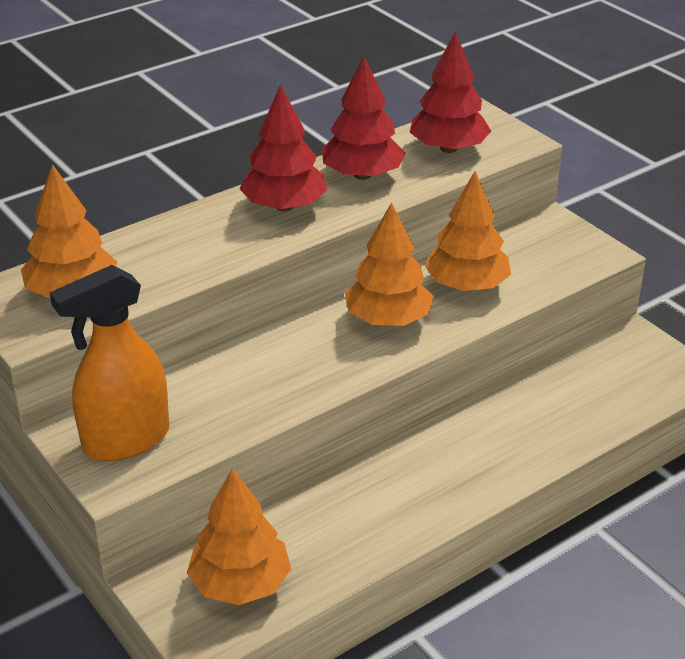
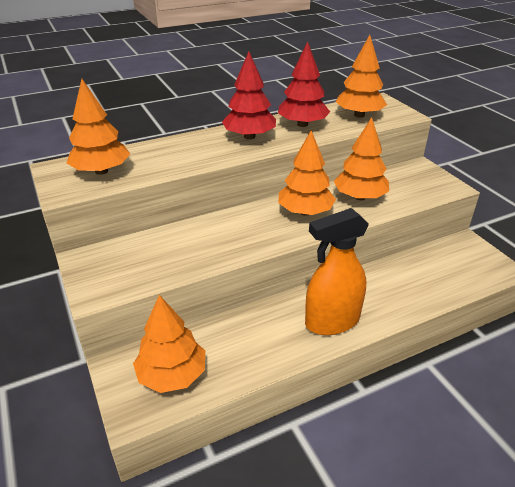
camera: 10 degrees right, 0 degrees up
orange spray bottle [50,265,169,461] -> orange spray bottle moved to [305,208,369,335]
red tree [410,31,491,153] -> orange tree [336,35,387,118]

